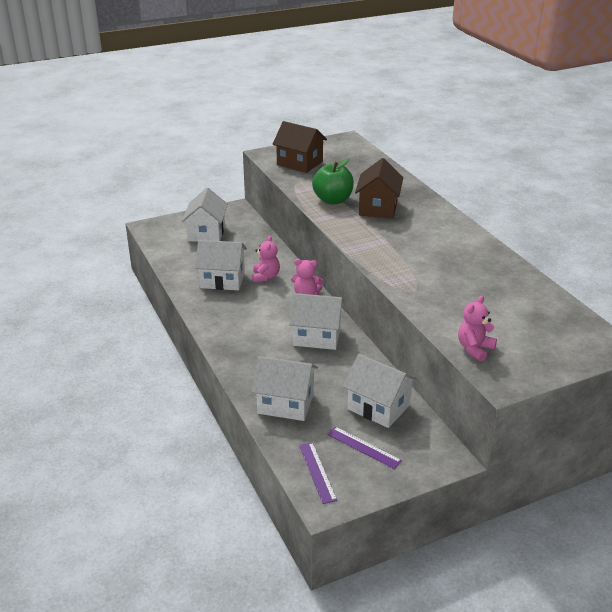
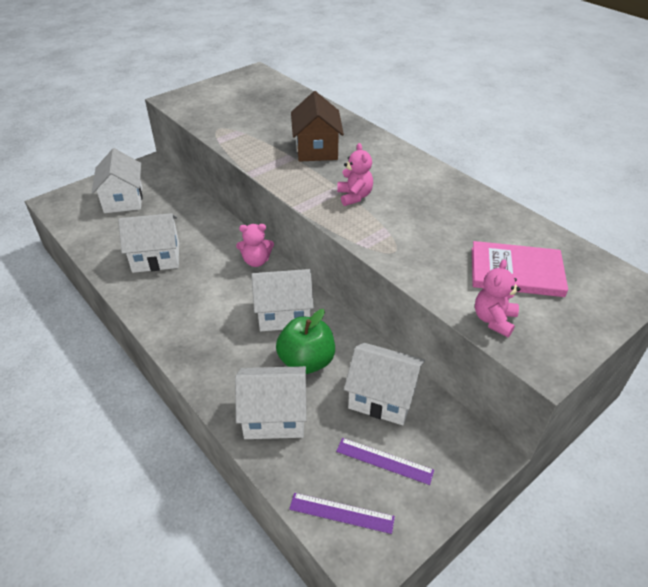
camera: 15 degrees left, 10 degrees up
pink teddy bear [252,236,280,282] -> pink teddy bear moved to [337,143,373,206]
brown house [273,121,327,173] -> none
purple ruler [299,442,337,504] -> purple ruler turned 45 degrees counterclockwise [289,493,395,534]
green apple [312,158,354,204] -> green apple moved to [276,309,335,374]
none -> pink book [472,241,568,297]

